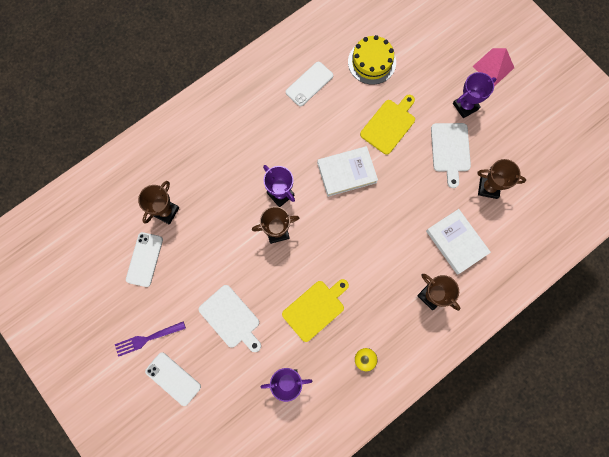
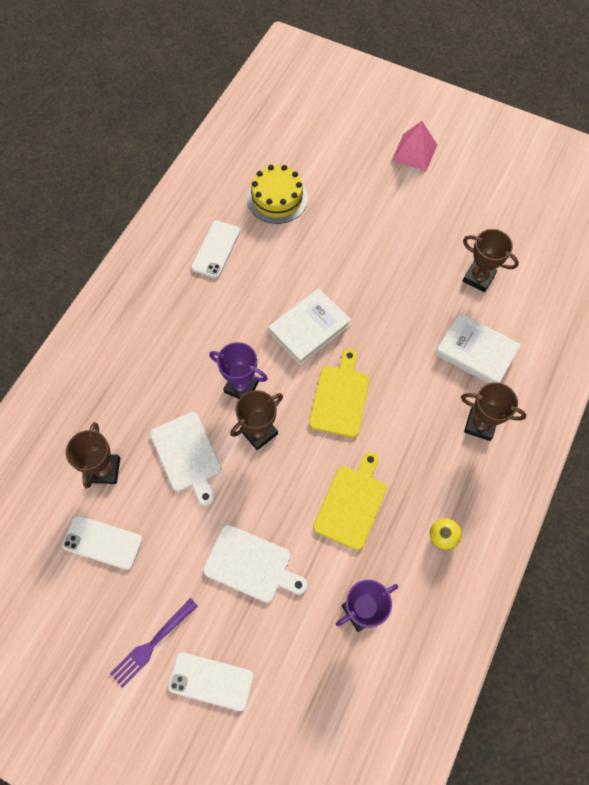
camera: 25 degrees left, 10 degrees down
white phone [126,232,163,287] -> white phone turned 60 degrees counterclockwise [62,516,143,570]
yellow cutting board [360,95,415,155] -> yellow cutting board moved to [309,349,370,438]
white cutting board [431,123,471,188] -> white cutting board moved to [150,412,222,506]
purple trophy [453,72,496,118] -> none
brown trophy [477,159,526,199] -> brown trophy turned 45 degrees clockwise [463,229,519,293]

